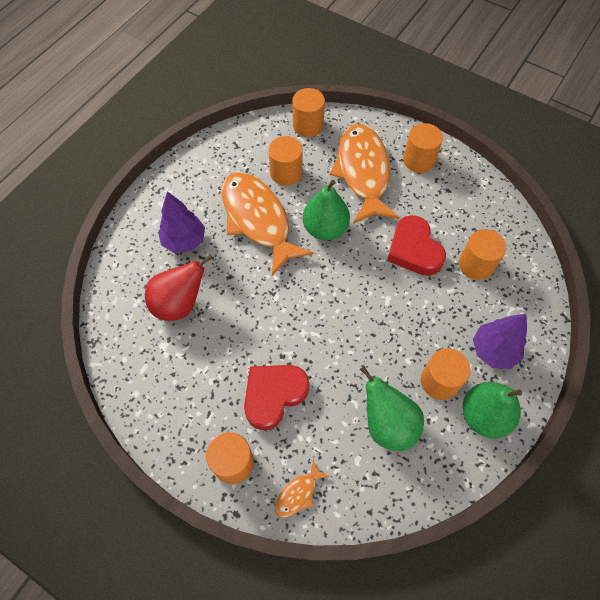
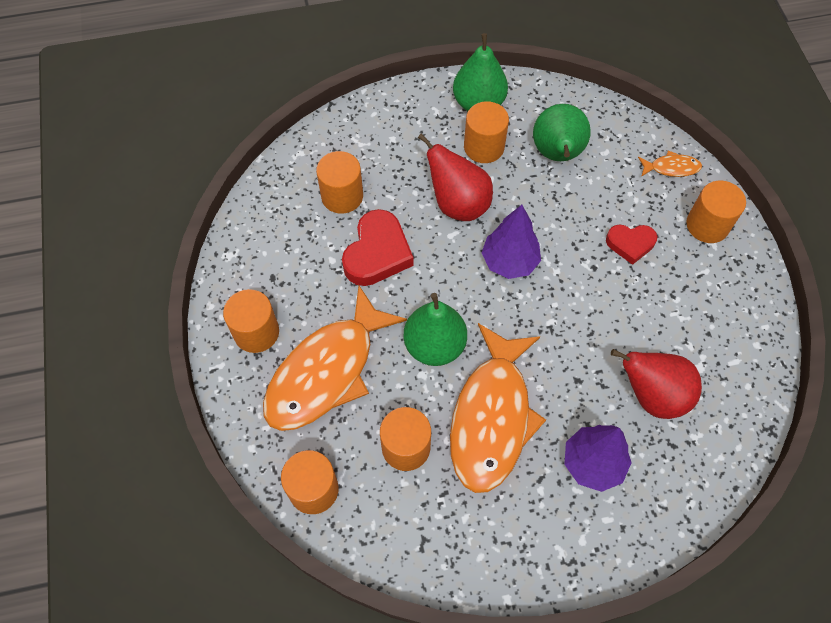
camera: 135 degrees left, 0 degrees up
red heart [244,365,309,430] -> red heart [606,224,658,265], size x0.61
purple tree [473,314,527,369] -> purple tree moved to [482,205,541,279]
none -> red pear [418,133,493,221]

